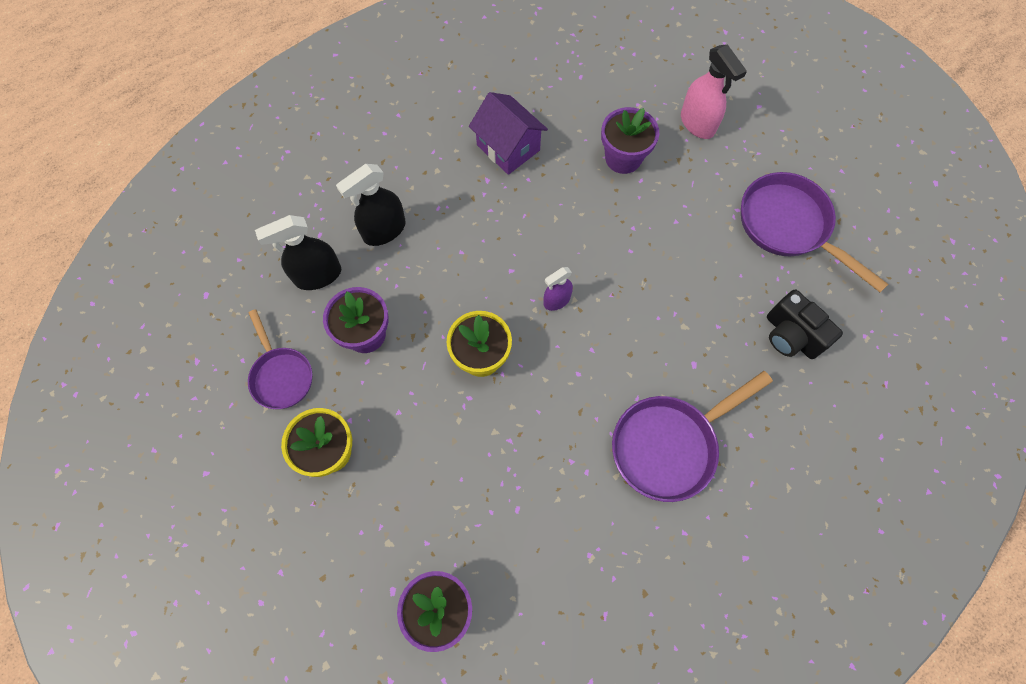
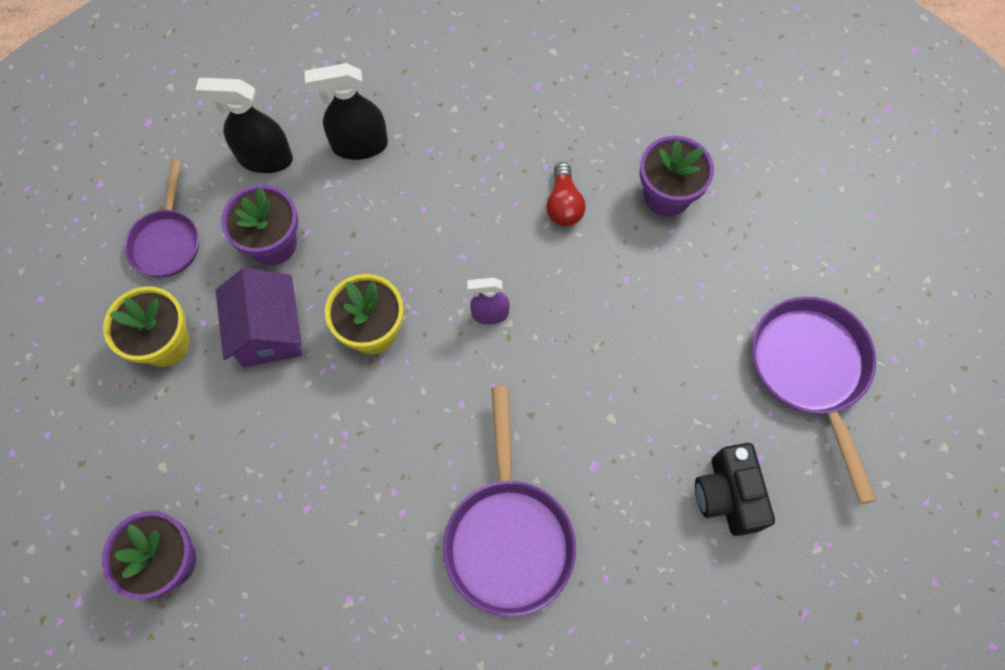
camera: 30 degrees right, 0 degrees up
purple house [469,92,548,175] -> purple house moved to [216,267,302,367]
purple pan [612,371,773,502] -> purple pan turned 90 degrees counterclockwise [443,386,576,617]
pink spray bottle [681,45,747,139] -> none
none -> red light bulb [546,162,586,226]

